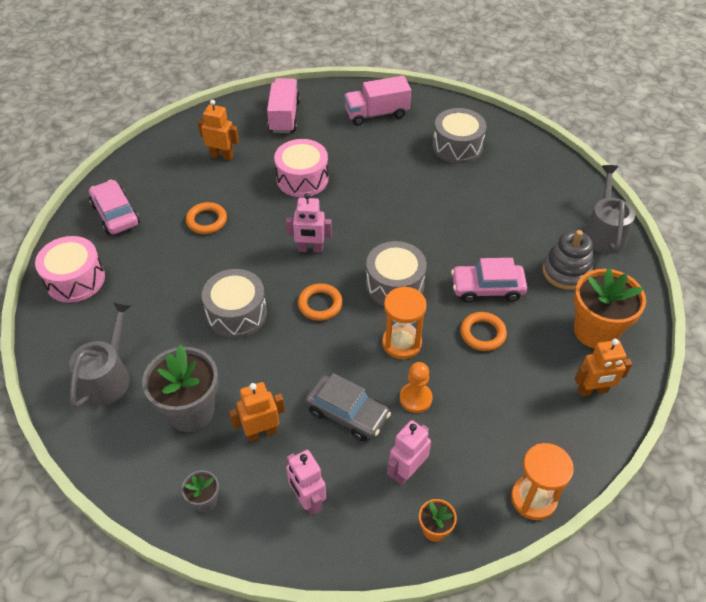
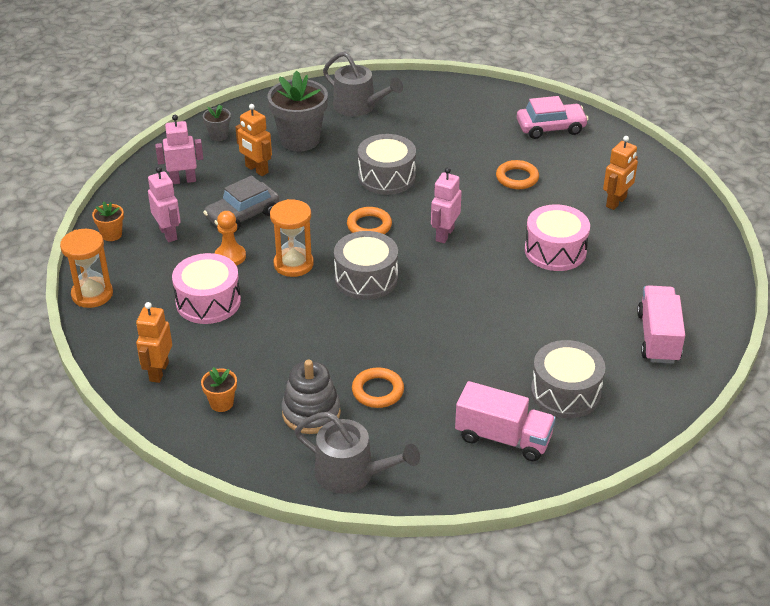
camera: 110 degrees right, 10 degrees down
pink drum [35,236,105,303] -> pink drum moved to [172,253,241,324]
orange robot [229,382,285,442] -> orange robot turned 135 degrees clockwise [235,104,272,176]
pink truck [267,78,300,133] -> pink truck moved to [455,381,556,462]
pink car [451,258,527,303] -> none
orange ring [460,312,507,351] -> orange ring moved to [352,367,404,408]
orange flower pot [574,268,646,349] -> orange flower pot [201,367,237,412], size x0.47

